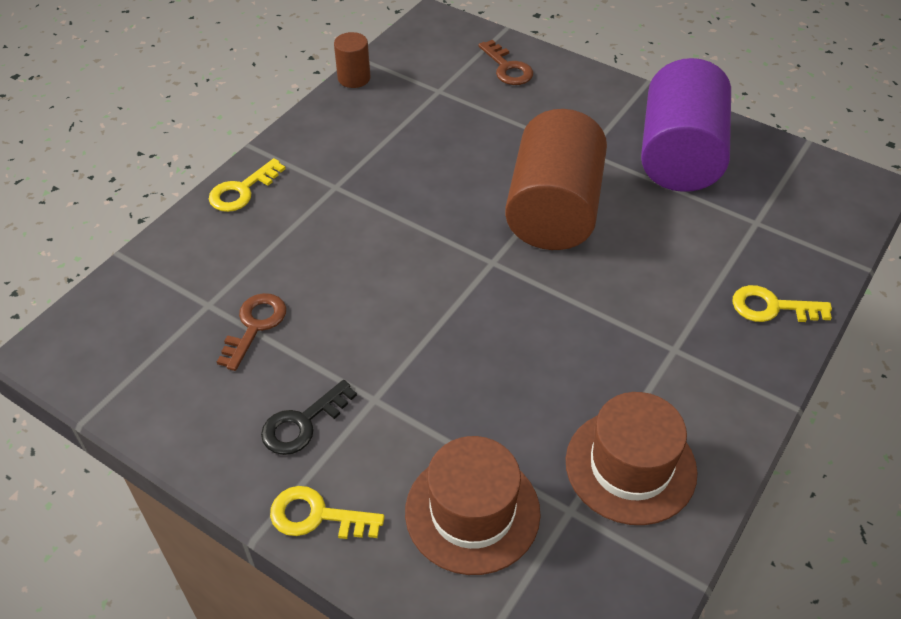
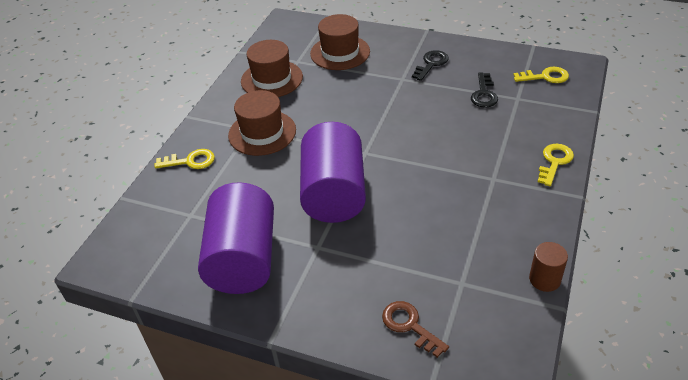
camera: 170 degrees right, 5 degrees down
brown key [217,293,286,371] -> black key [471,72,498,108]
yellow key [270,486,385,539] -> yellow key moved to [513,67,569,83]
brown cylinder [505,109,607,250] -> purple cylinder [300,122,366,223]
none -> brown hat [228,90,296,156]

